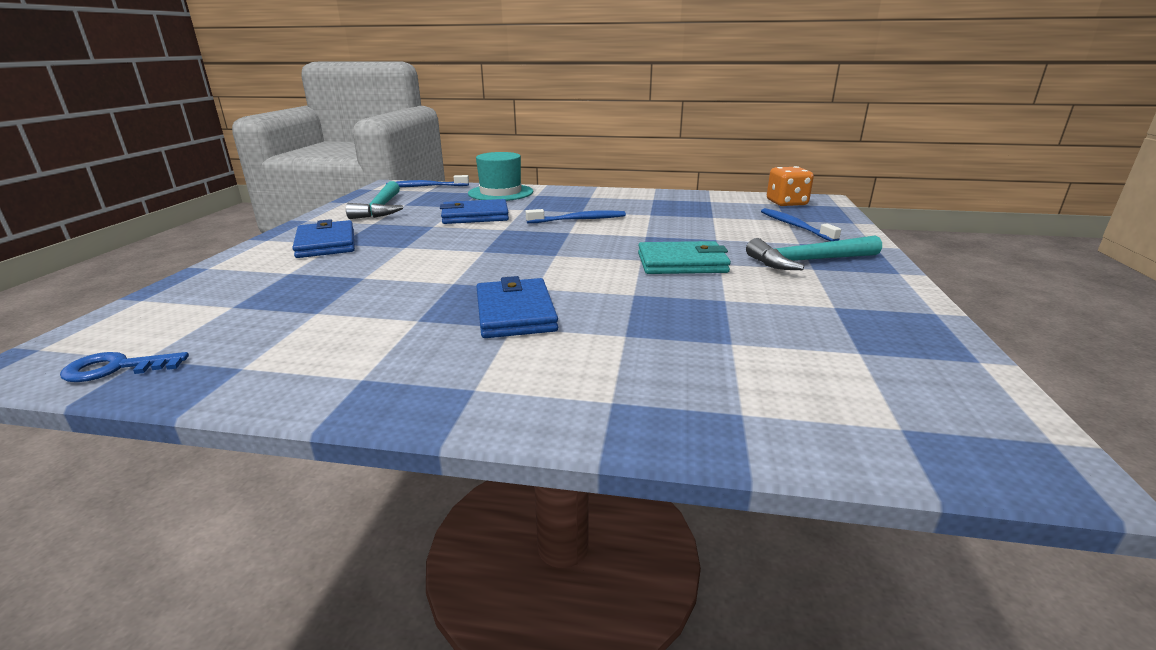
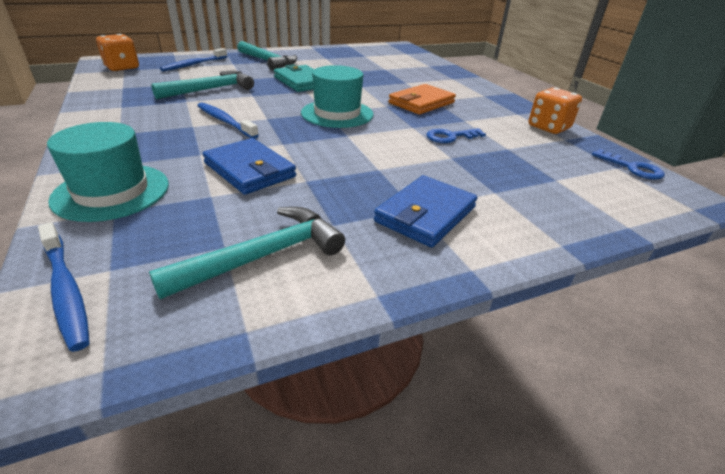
camera: 125 degrees left, 10 degrees up
blue wallet [476,276,558,338] -> orange wallet [389,84,456,115]
none -> turquoise hammer [151,70,254,99]
none -> turquoise hat [301,65,374,128]
none -> blue key [427,128,486,143]
none -> orange dice [528,88,582,134]

